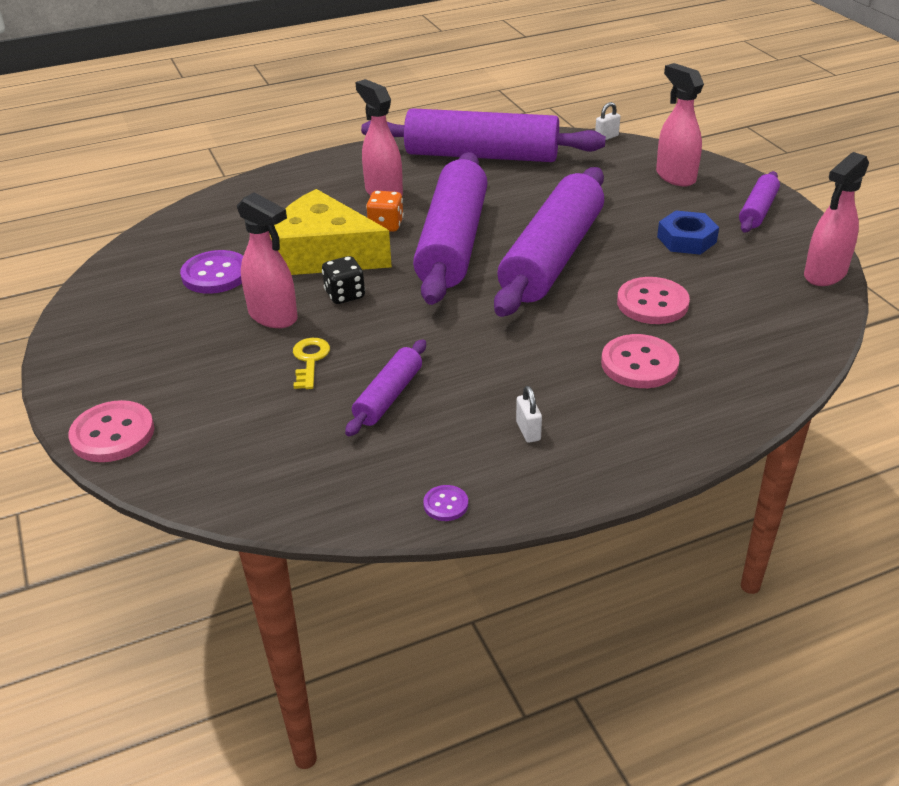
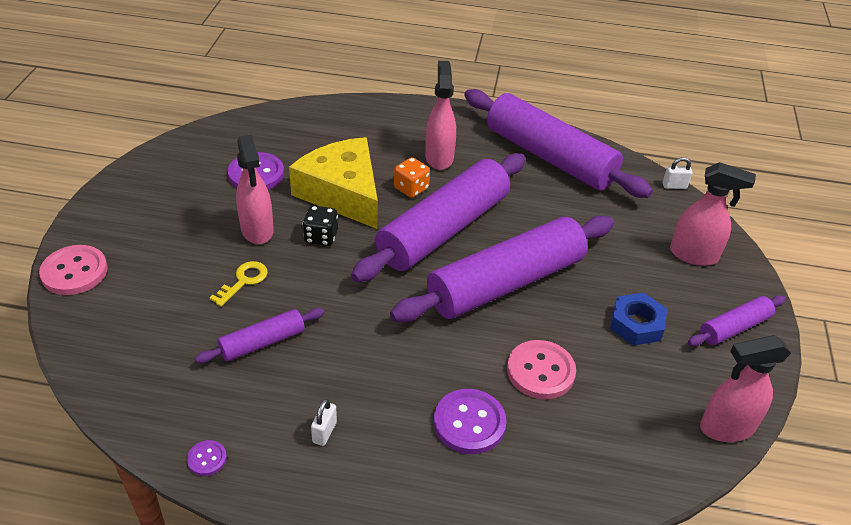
camera: 30 degrees right, 5 degrees up
pink button [601,334,680,388] -> purple button [434,389,506,454]
pink spray bottle [656,63,704,186] -> pink spray bottle turned 105 degrees clockwise [670,162,756,266]

